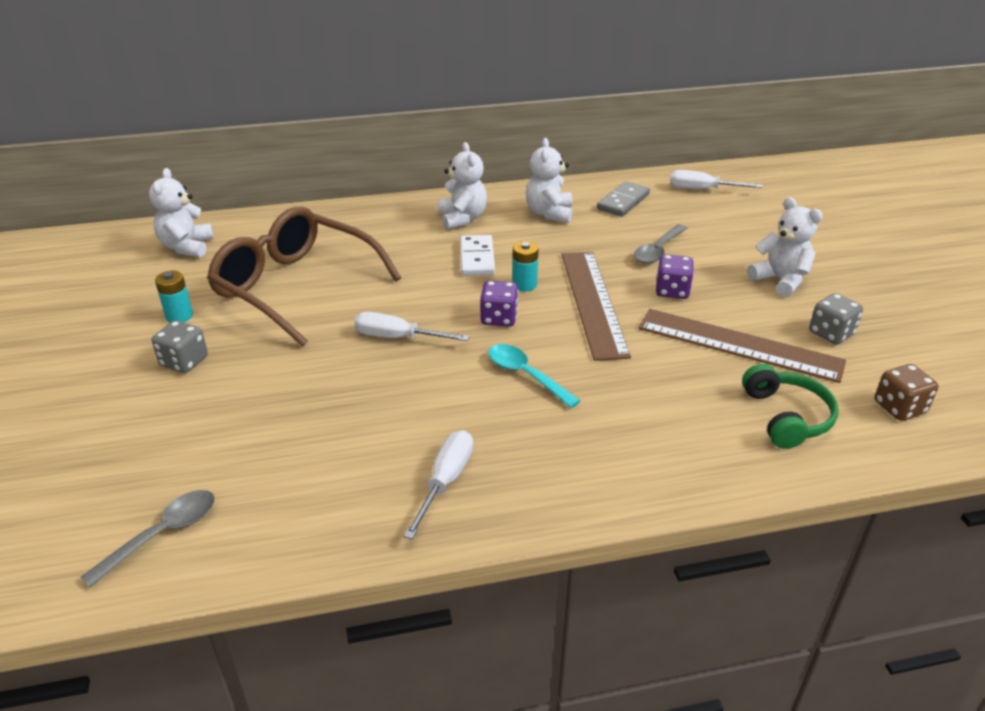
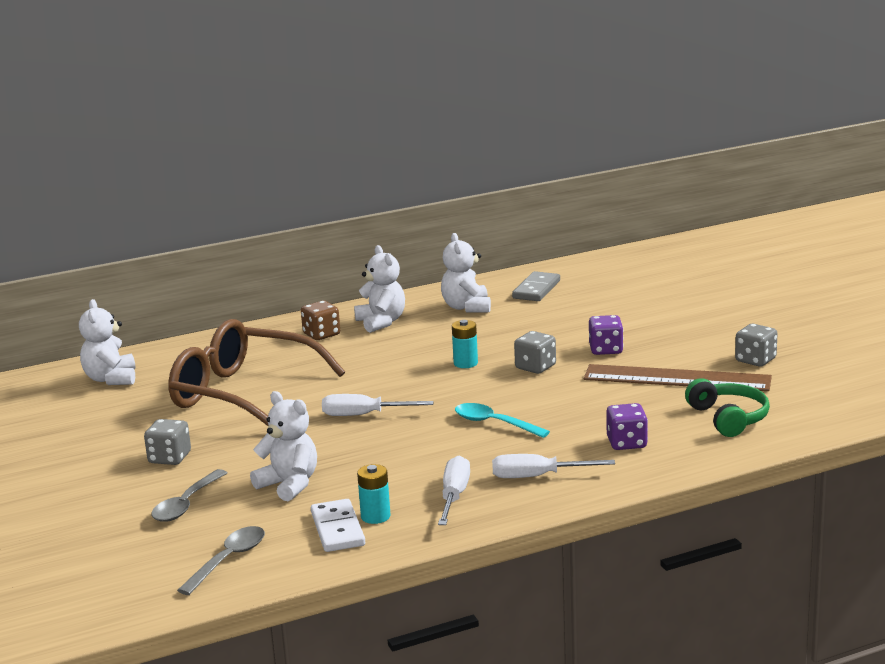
camera: 10 degrees left, 15 degrees down
turquoise battery [155,271,193,323] -> turquoise battery moved to [357,464,390,524]
white domino [460,235,495,276] -> white domino moved to [311,499,365,552]
purple dice [480,281,518,327] -> purple dice moved to [606,403,648,450]
brown ruler [561,252,631,361] -> grey dice [514,331,556,374]
grey spoon [634,224,688,264] -> grey spoon moved to [151,469,227,522]
white screwdriver [670,170,763,189] -> white screwdriver moved to [492,454,615,478]
white teddy bear [747,197,823,297] -> white teddy bear moved to [250,391,317,501]
brown dice [874,364,939,421] -> brown dice moved to [301,301,340,340]

